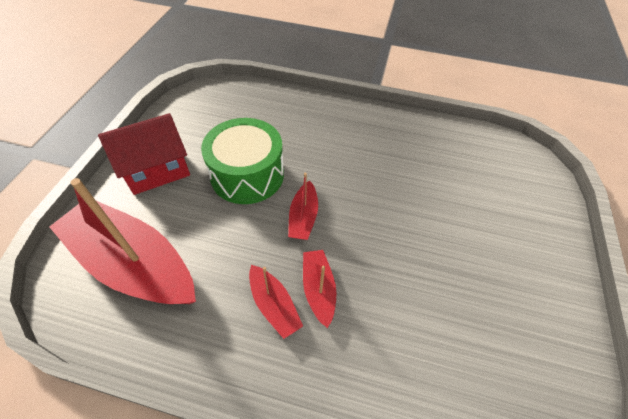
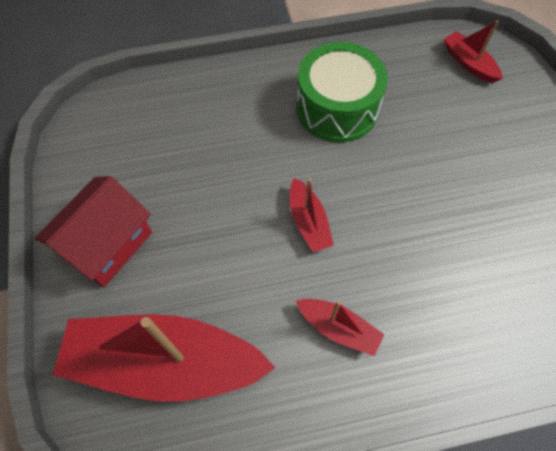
camera: 25 degrees left, 10 degrees up
green drum [201,118,284,204] -> green drum moved to [296,42,388,143]
red boat [303,250,336,328] -> red boat moved to [444,20,503,83]

